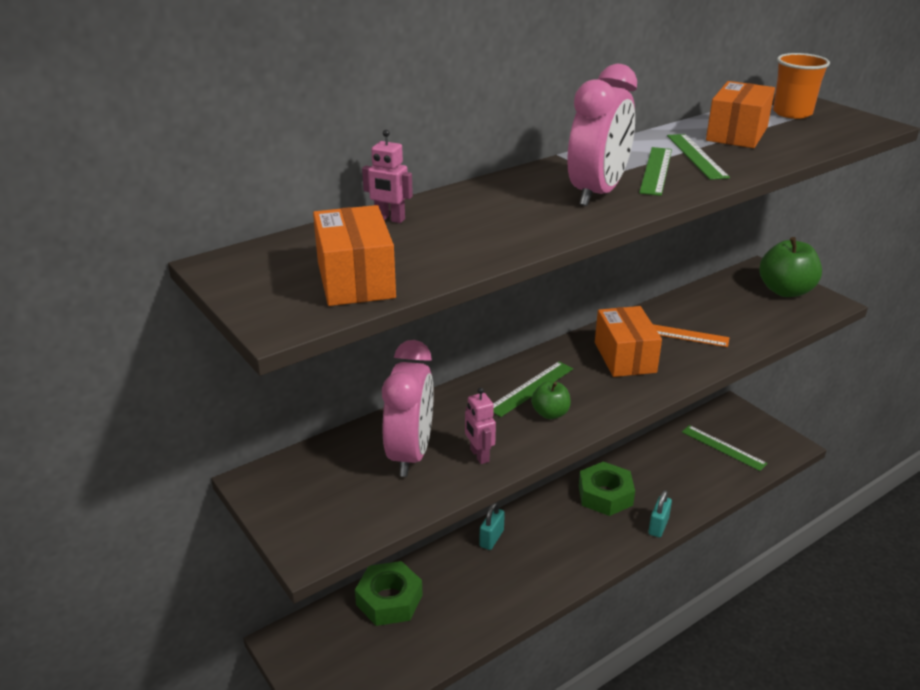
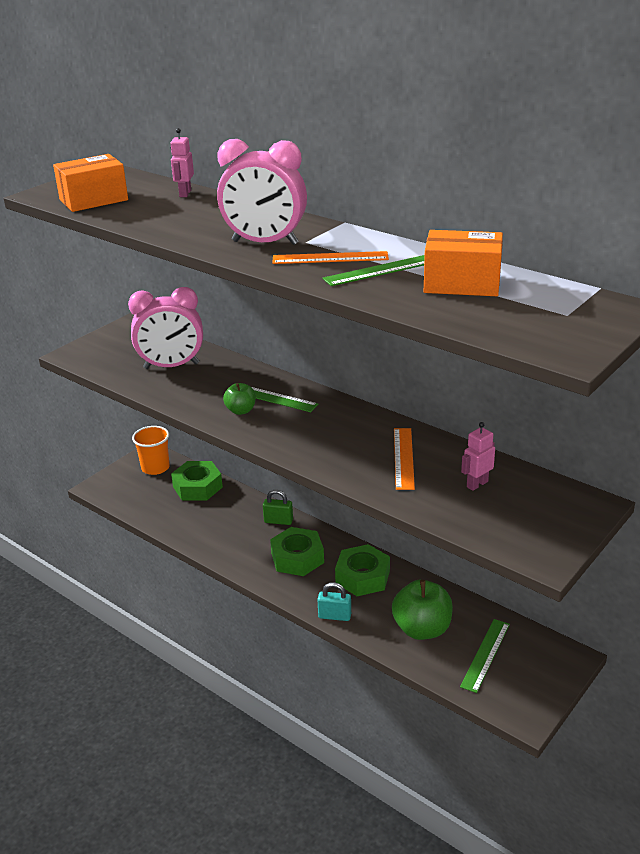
camera: 75 degrees right, 0 degrees up
pink robot [465,388,496,464] -> pink robot moved to [461,422,495,491]
turquoise padlock [479,502,505,550] -> green padlock [263,490,293,525]
orange box [595,306,662,377] -> none
green ruler [639,147,672,196] -> orange ruler [272,251,389,264]
green apple [759,237,822,297] -> green apple moved to [392,580,453,640]
orange cup [773,53,830,119] -> orange cup moved to [132,426,170,475]
none -> green nut [270,527,324,576]

